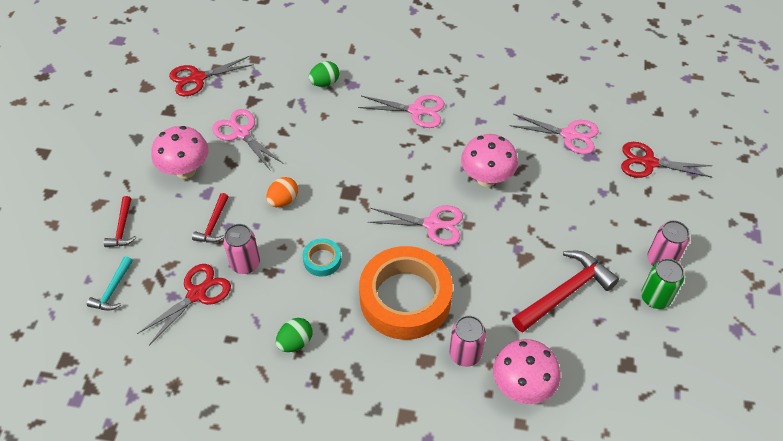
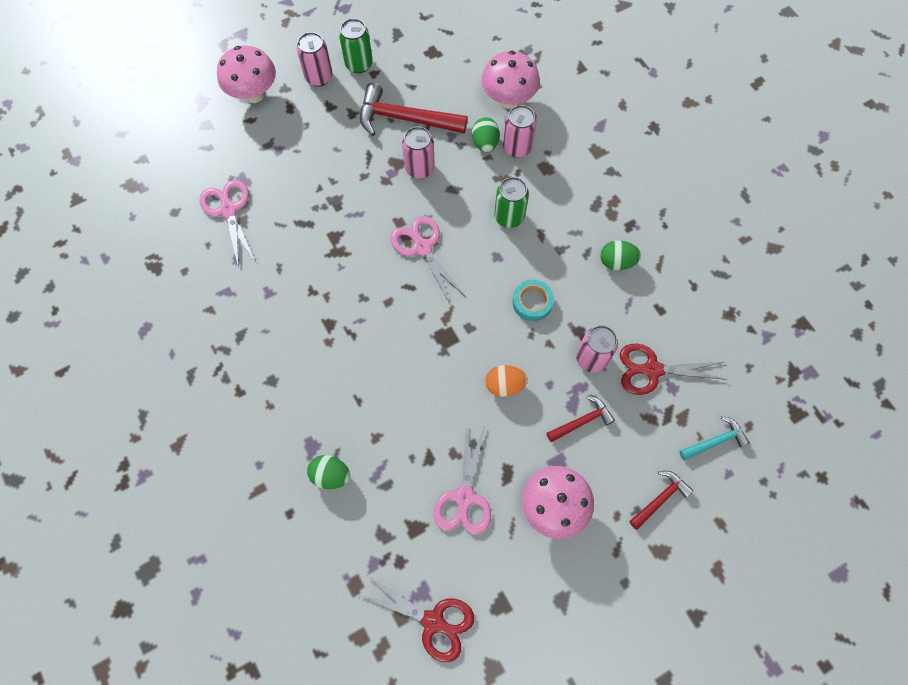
camera: 130 degrees left, 15 degrees up
pink scissors [358,95,445,128] -> none
orange tape [359,246,453,340] -> green can [494,177,529,228]
pink mushroom [461,134,518,187] -> pink mushroom moved to [217,45,276,103]
red scissors [621,142,713,178] -> none
none -> pink can [402,127,435,179]
none -> green egg [472,117,500,152]

